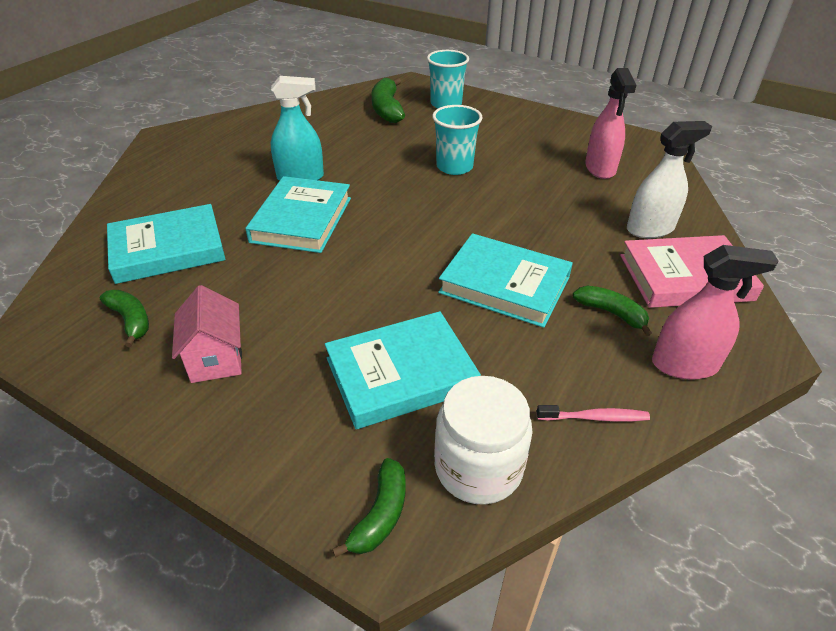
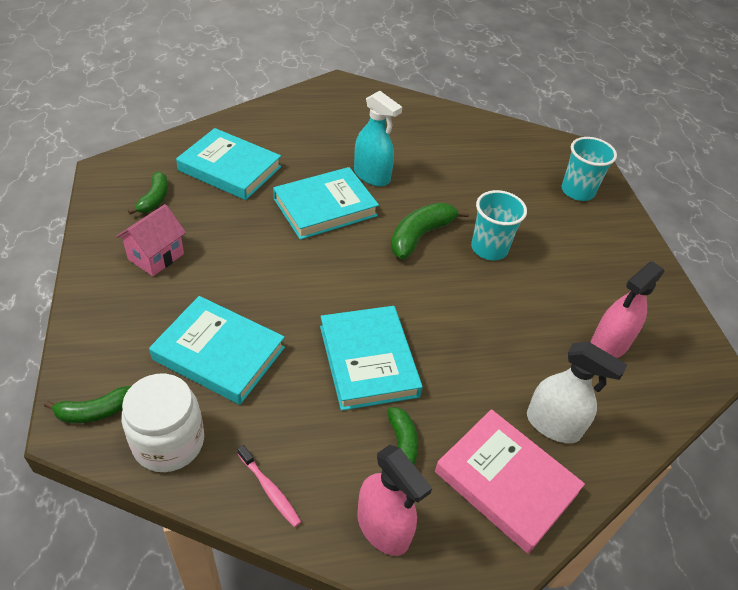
camera: 45 degrees right, 5 degrees up
green banana [372,78,405,123] -> green banana moved to [391,203,469,259]

